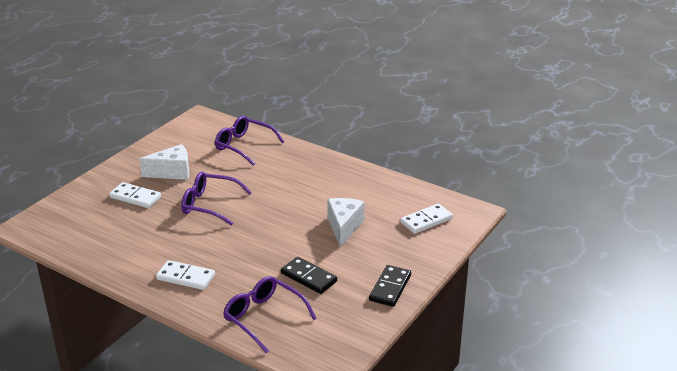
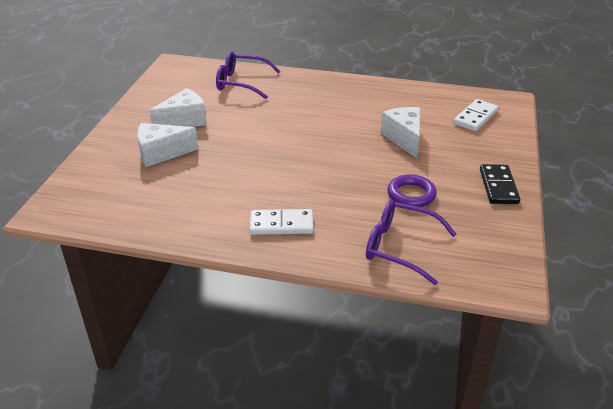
camera: 20 degrees left, 5 degrees up
white domino [109,182,161,208] -> white cheese [137,123,198,167]
purple glasses [181,172,252,226] -> none
black domino [281,257,337,294] -> purple ring [387,174,437,207]

